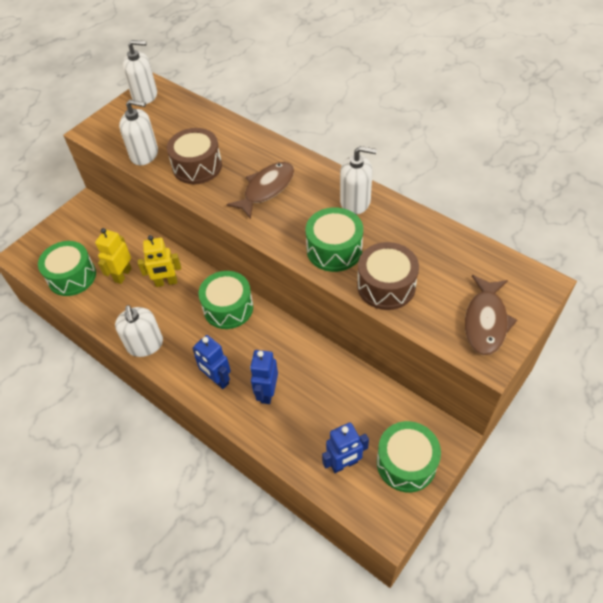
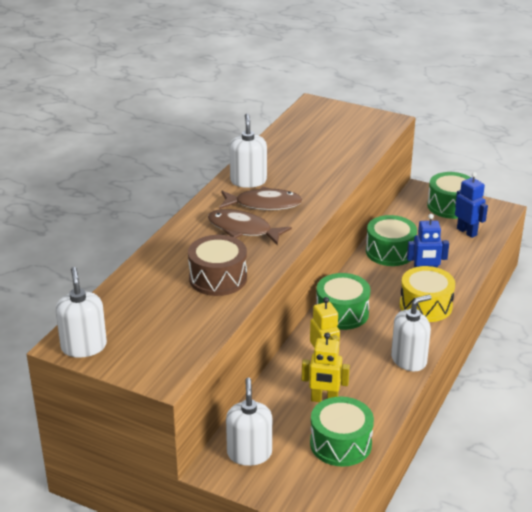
camera: 105 degrees left, 20 degrees down
white soap dispenser [119,99,158,165] -> white soap dispenser moved to [226,378,272,466]
blue robot [192,335,231,389] -> yellow drum [400,266,455,322]
green drum [306,207,363,272] -> green drum moved to [366,215,417,266]
brown drum [357,242,419,310] -> none
brown fish [465,275,517,355] -> brown fish moved to [219,186,302,210]

